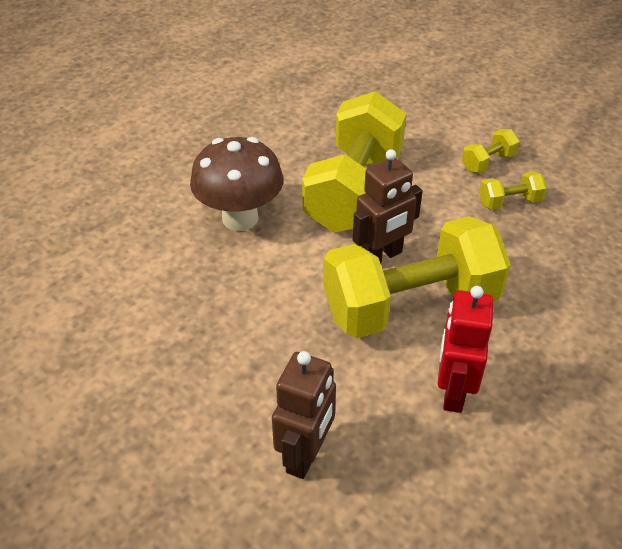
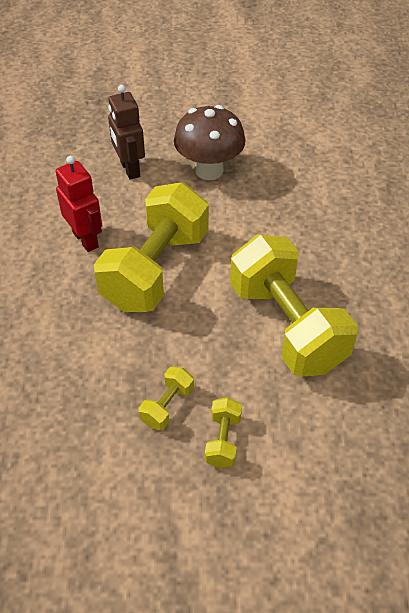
camera: 135 degrees right, 5 degrees up
brown mushroom [190,137,283,231] -> brown mushroom moved to [174,105,246,180]
brown robot [353,149,423,263] -> none

